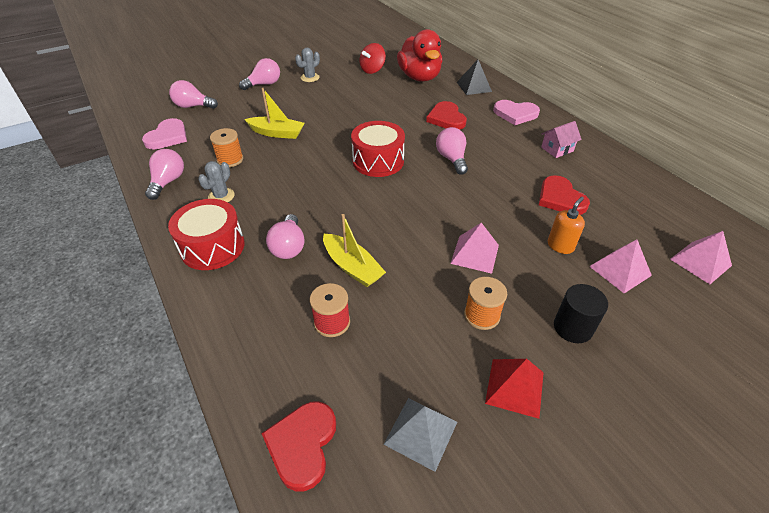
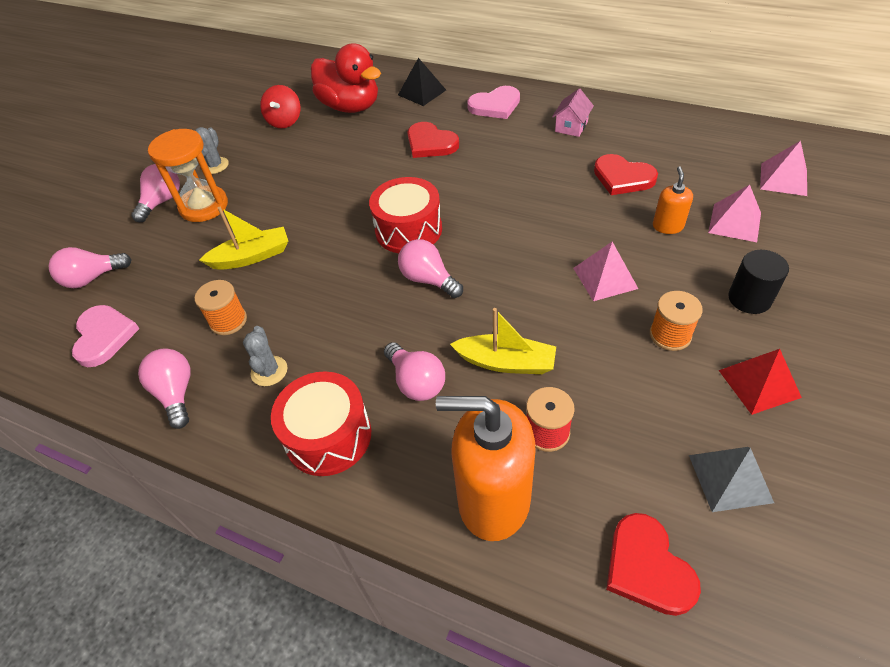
camera: 30 degrees left, 5 degrees up
pink light bulb [436,127,468,175] -> pink light bulb moved to [398,239,463,298]
none -> orange hourglass [148,129,228,222]
none -> orange soap dispenser [436,396,535,541]

